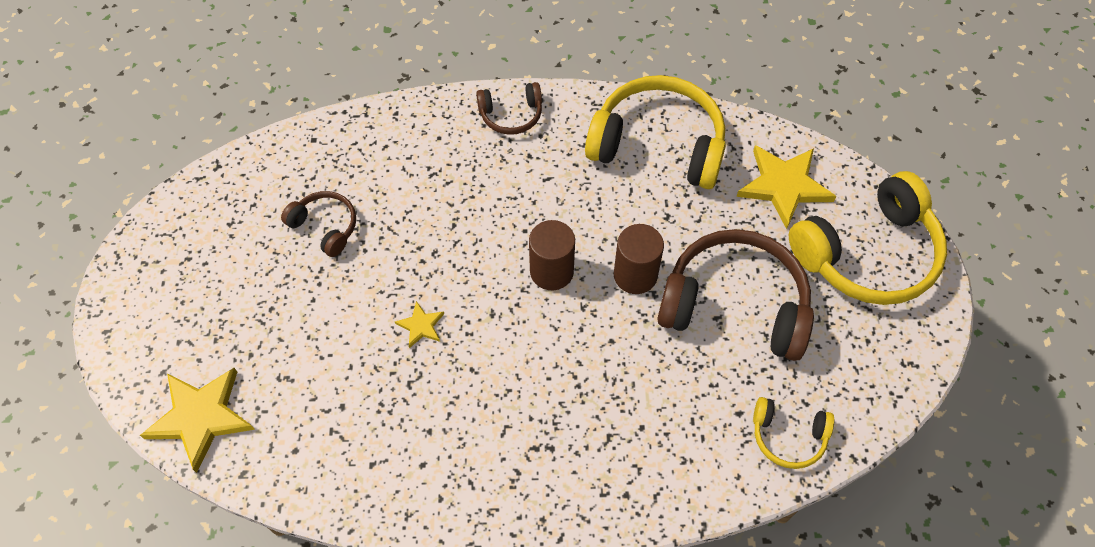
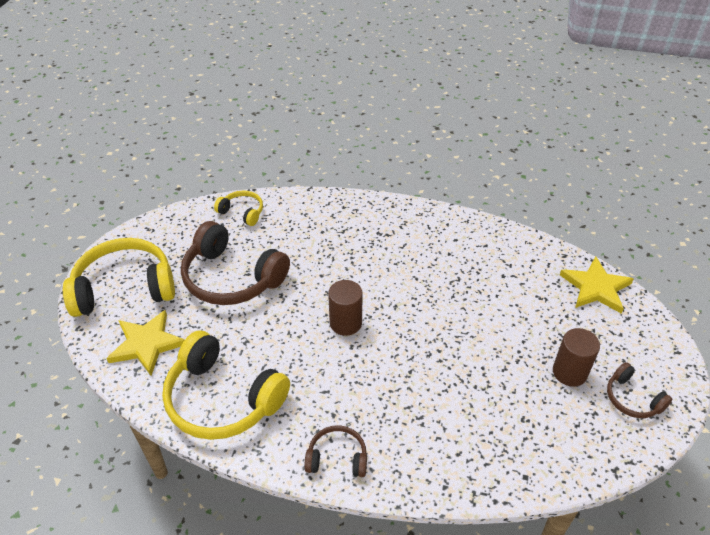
camera: 165 degrees left, 15 degrees down
brown headphones [281,191,356,257] -> brown headphones moved to [607,362,672,418]
yellow star [395,301,444,348] -> none
brown cylinder [614,224,664,294] -> brown cylinder moved to [553,328,600,387]

